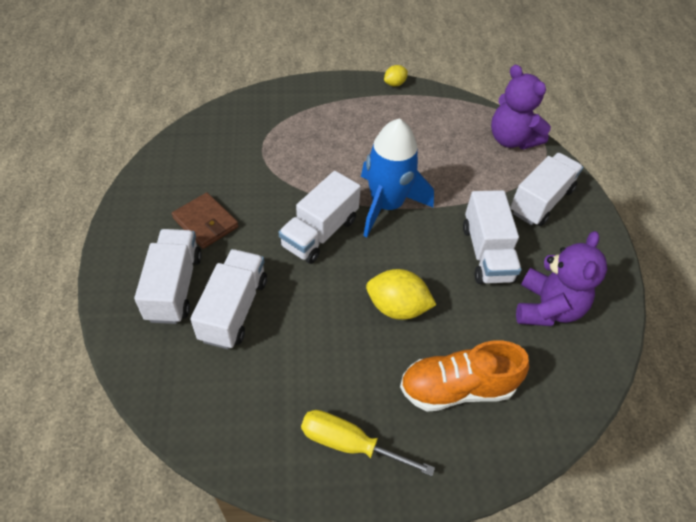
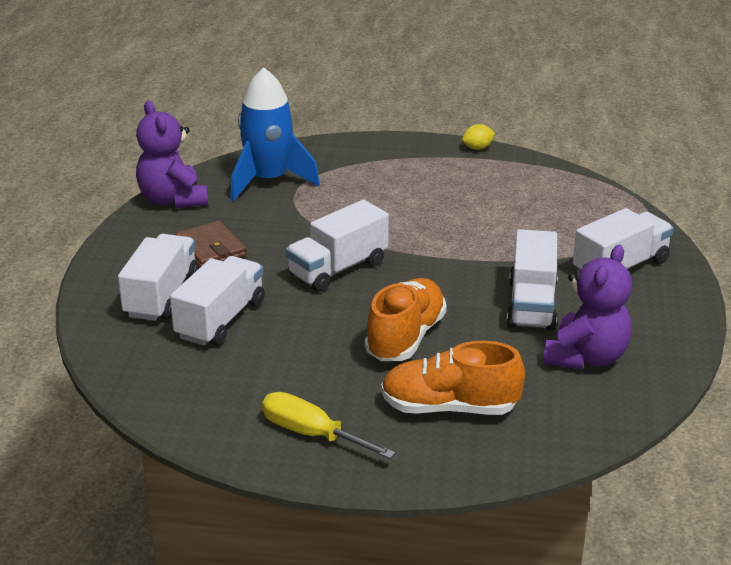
camera: 15 degrees right, 20 degrees down
blue rocket [361,118,434,237] -> blue rocket moved to [230,67,320,201]
yellow lemon [366,269,436,320] -> orange shoe [365,278,447,361]
purple teddy bear [491,65,551,149] -> purple teddy bear moved to [136,101,208,208]

